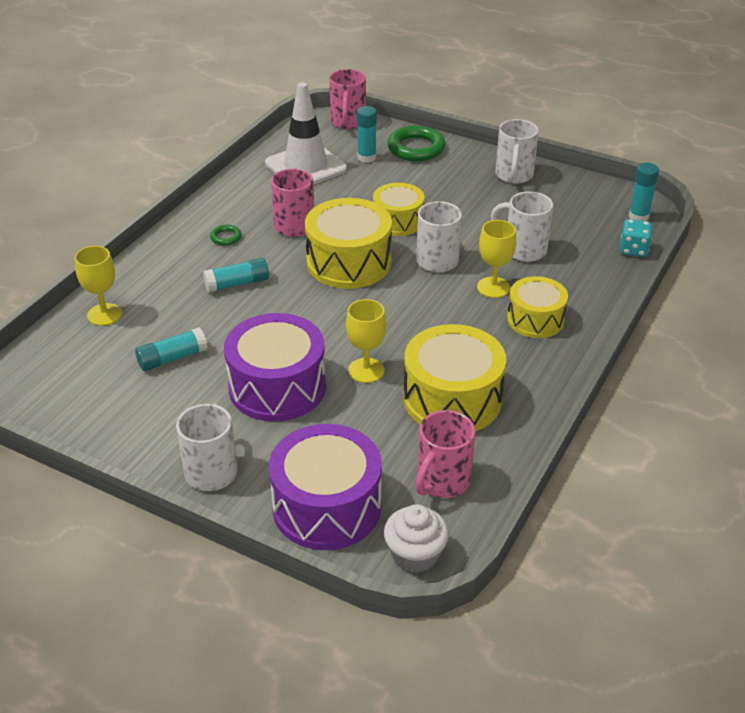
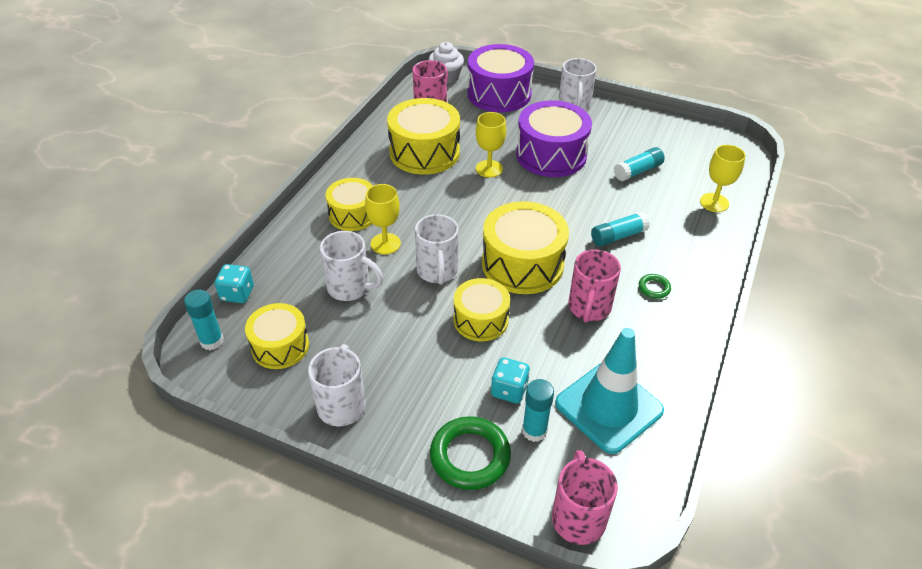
camera: 175 degrees right, 5 degrees up
white traffic cone [265,82,347,185] -> turquoise traffic cone [555,328,664,454]
none -> yellow drum [245,303,309,369]
none -> turquoise dice [491,357,530,404]

